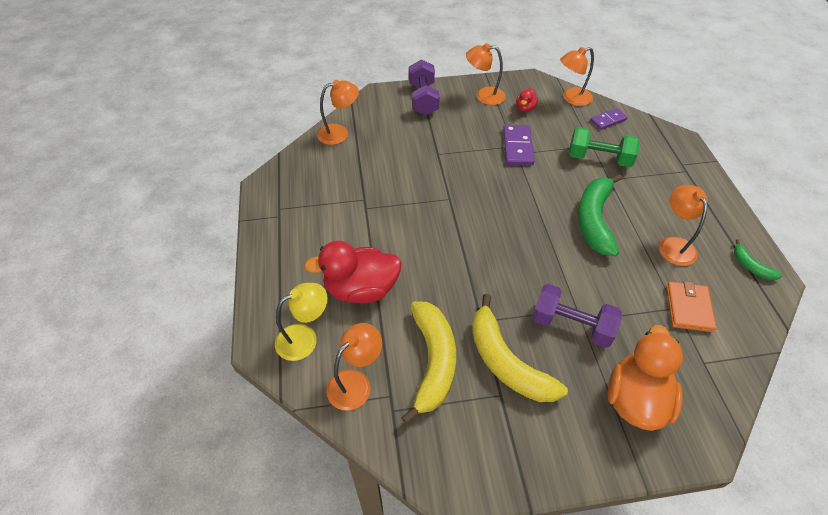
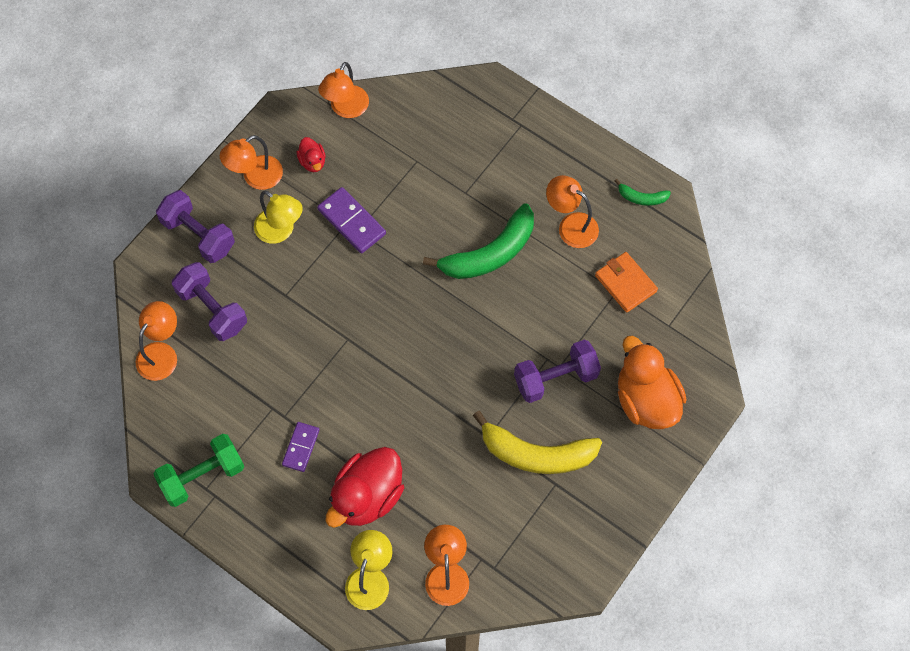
camera: 45 degrees left, 15 degrees up
yellow banana [401,301,456,424] -> none
green dumbbell [569,127,640,167] -> green dumbbell moved to [153,434,244,507]
green banana [578,174,622,256] -> green banana turned 90 degrees counterclockwise [423,204,534,279]
purple domino [590,108,628,130] -> purple domino moved to [282,422,320,472]
none -> purple dumbbell [172,262,247,341]
none -> yellow lamp [254,191,303,244]

